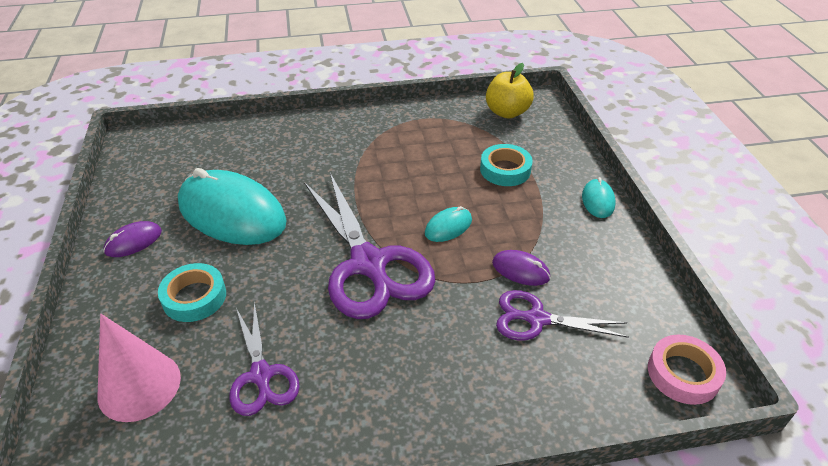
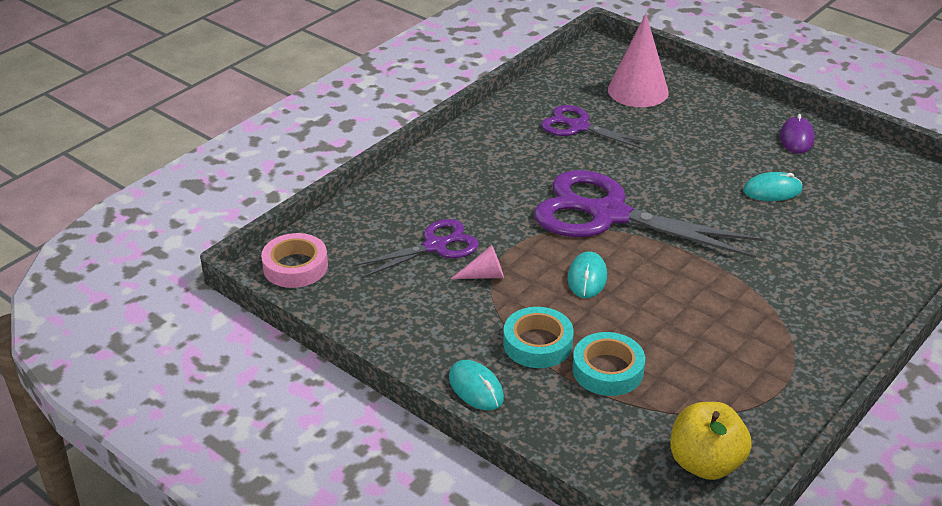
camera: 140 degrees right, 5 degrees down
turquoise tape [158,263,226,322] -> turquoise tape moved to [503,307,574,368]
turquoise mouse [178,168,287,245] -> turquoise mouse [743,172,802,201], size x0.43
purple mouse [492,250,550,286] -> pink cone [451,245,504,279]

